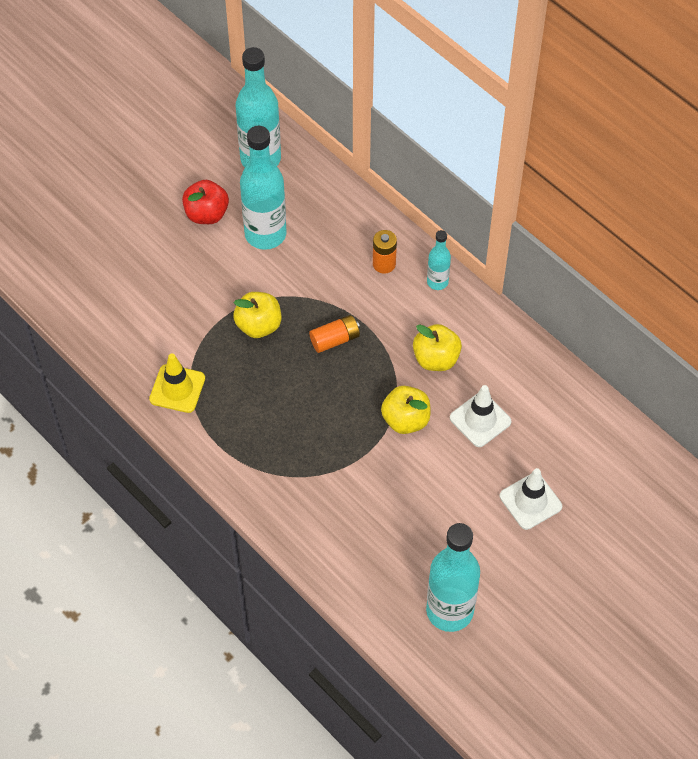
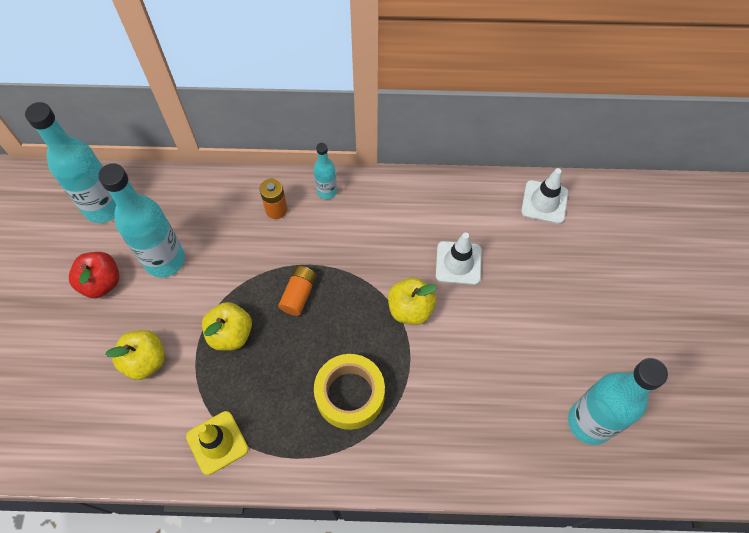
camera: 45 degrees left, 5 degrees up
yellow apple [413,324,462,371] -> yellow apple moved to [105,330,165,380]
white traffic cone [500,468,562,530] -> white traffic cone moved to [521,168,568,224]
none -> yellow tape [314,354,385,430]

